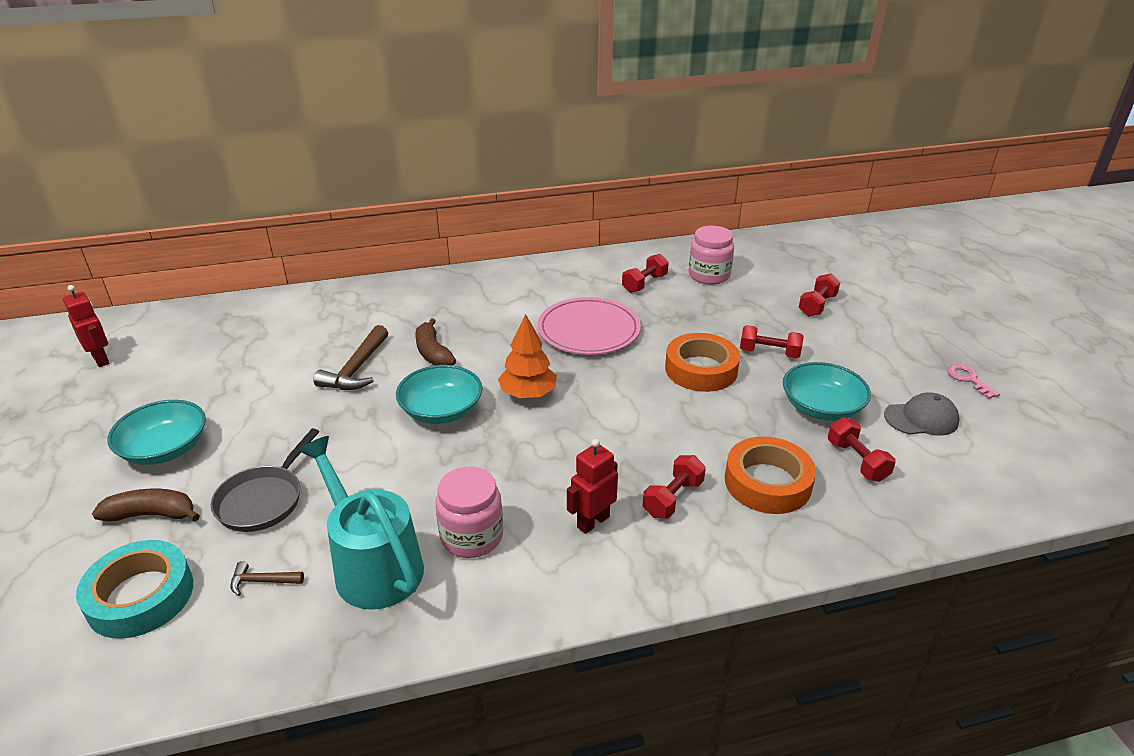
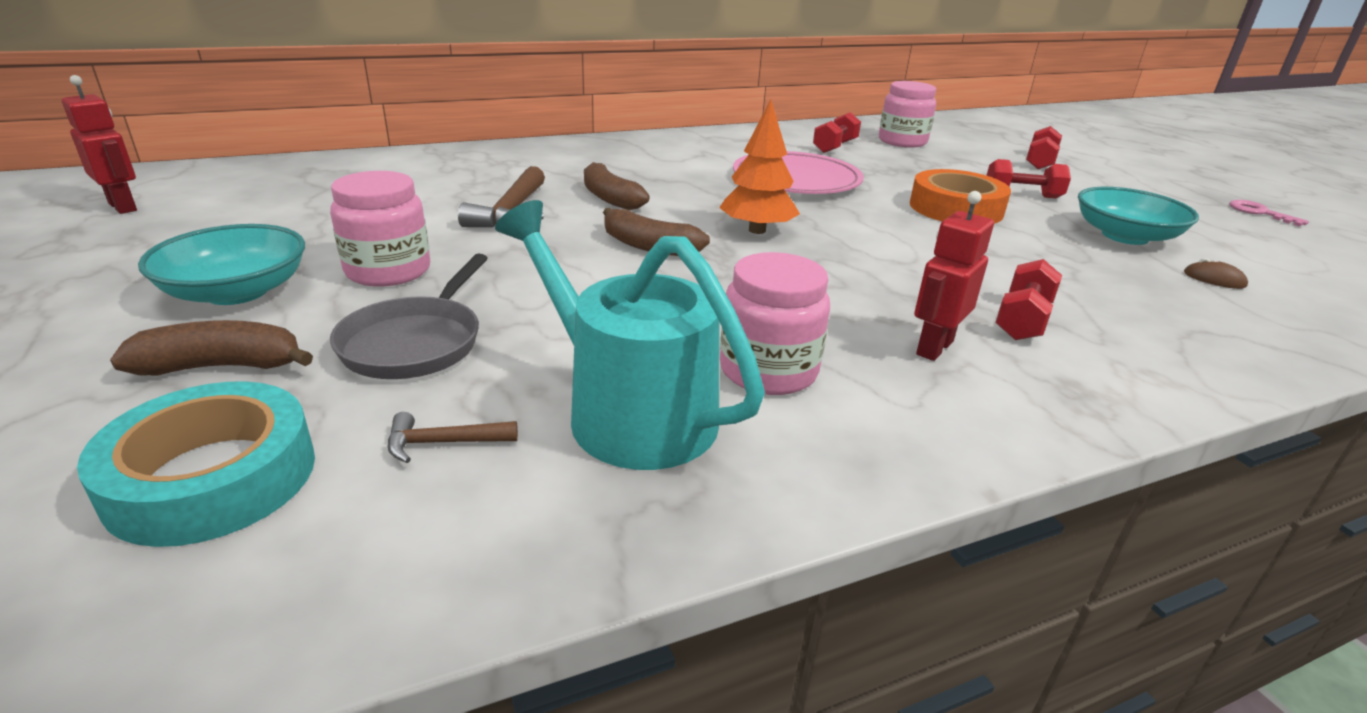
camera: 10 degrees left, 5 degrees down
turquoise bowl [396,365,482,424] -> brown banana [603,208,710,256]
orange tape [725,436,816,514] -> none
red dumbbell [828,417,896,482] -> brown mouse [1184,258,1248,289]
grey cap [884,393,960,435] -> none
none -> pink jar [330,171,430,286]

